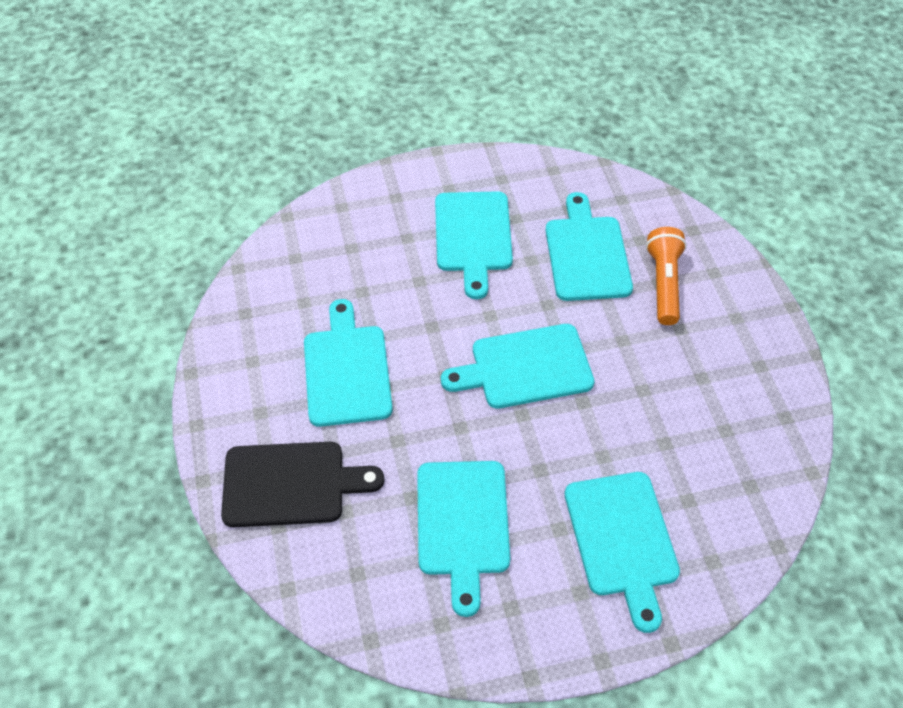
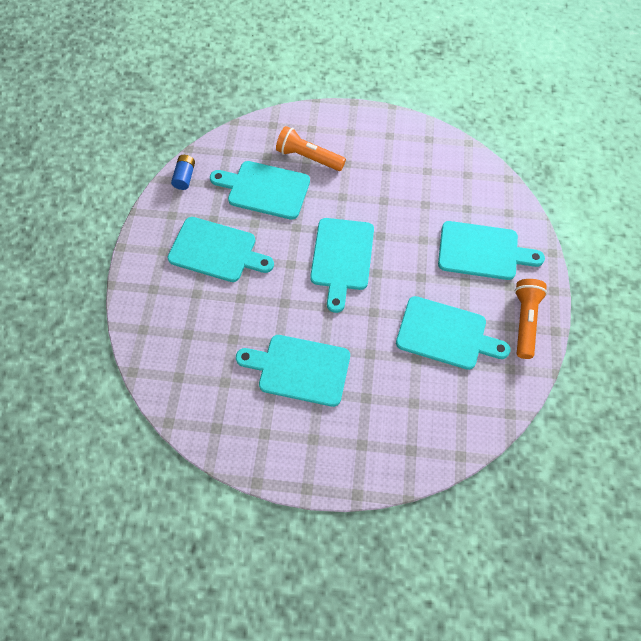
camera: 70 degrees left, 10 degrees up
black cutting board [221,442,384,527] -> none
none -> blue battery [171,155,195,190]
none -> orange flashlight [515,279,547,359]

